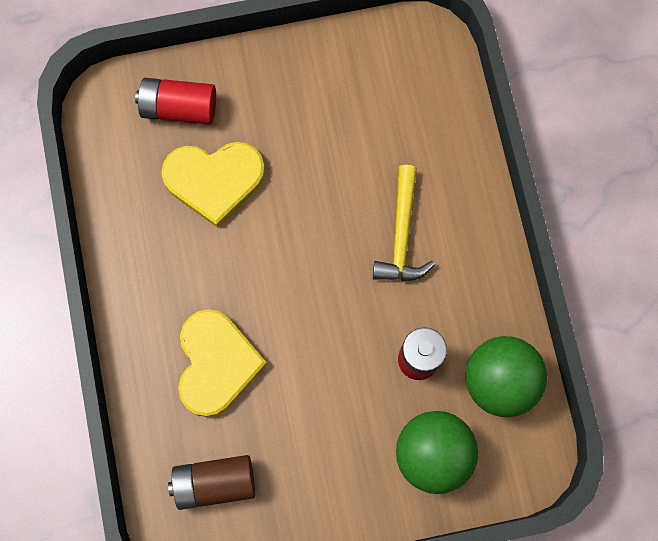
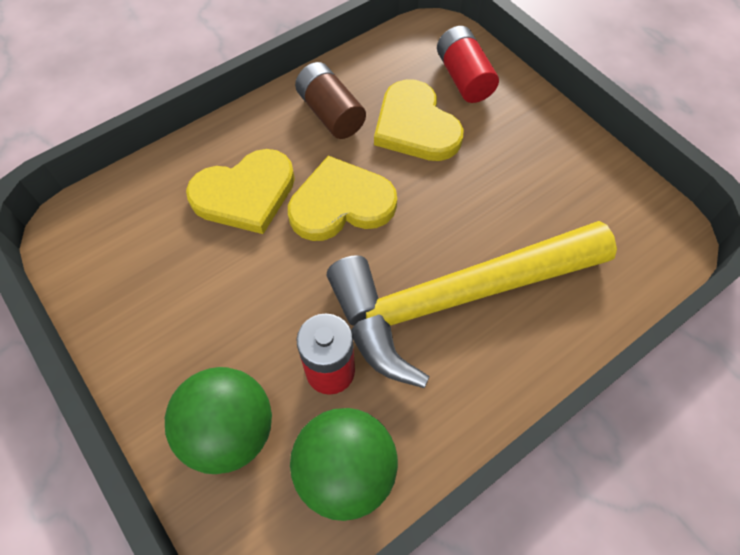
camera: 65 degrees right, 15 degrees down
brown battery [168,455,255,510] -> brown battery moved to [295,62,366,139]
yellow hammer [373,165,435,281] -> yellow hammer [327,221,617,388], size x2.04
none -> yellow heart [288,156,397,241]

